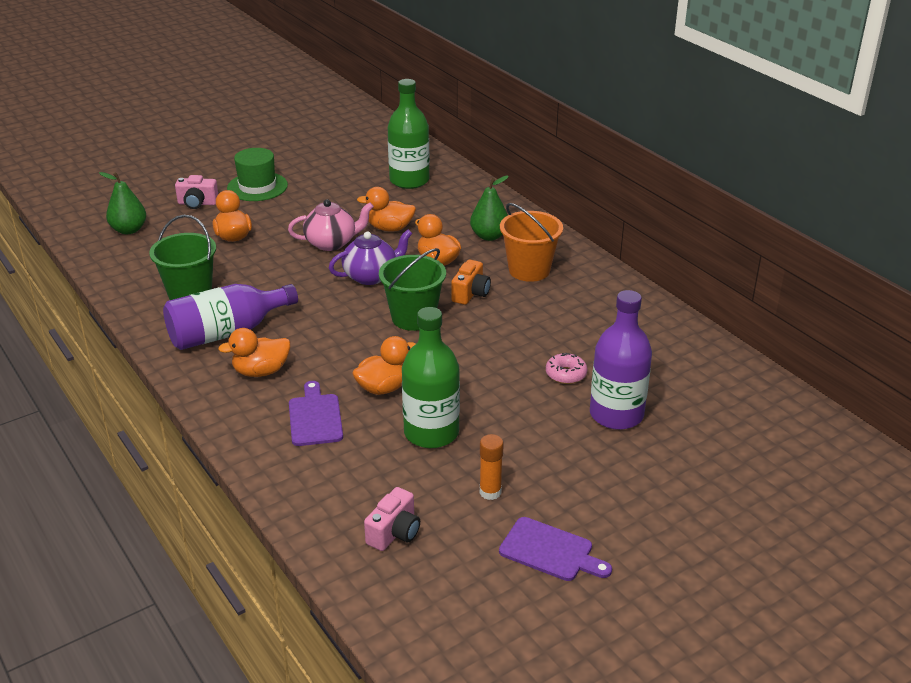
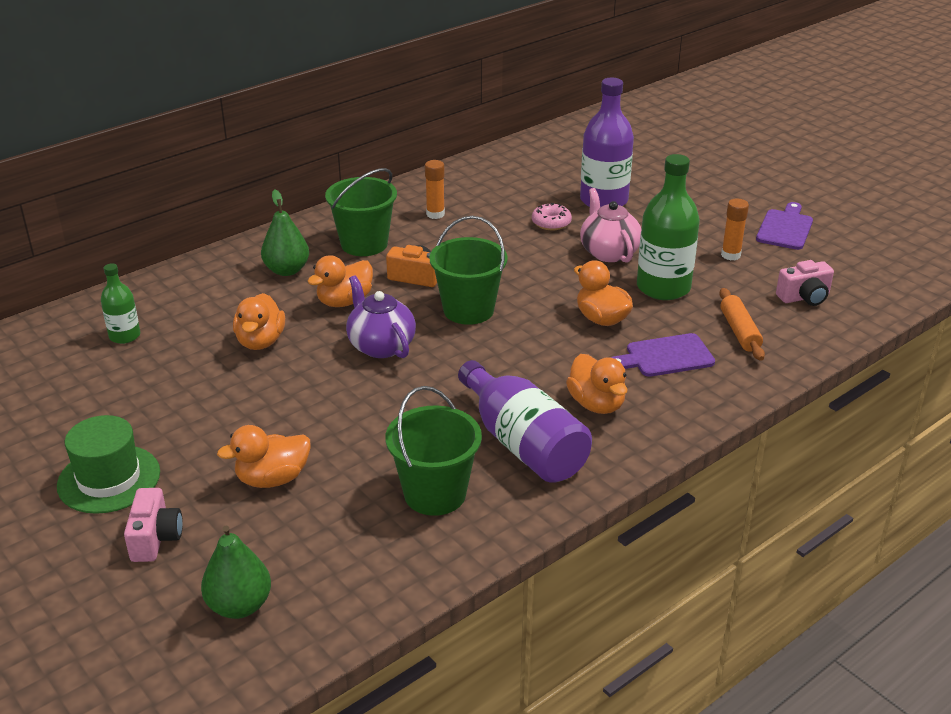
camera: 95 degrees left, 0 degrees up
pink teapot [288,199,374,251] -> pink teapot moved to [580,188,642,263]
pink camera [364,487,420,551] -> pink camera turned 135 degrees clockwise [776,260,834,306]
green bottle [388,79,430,189] -> green bottle [101,263,140,344], size x0.54
orange bucket [500,203,563,282] -> green bucket [325,168,397,256]
none -> orange glue stick [425,160,445,219]
none -> orange rolling pin [719,288,765,361]

